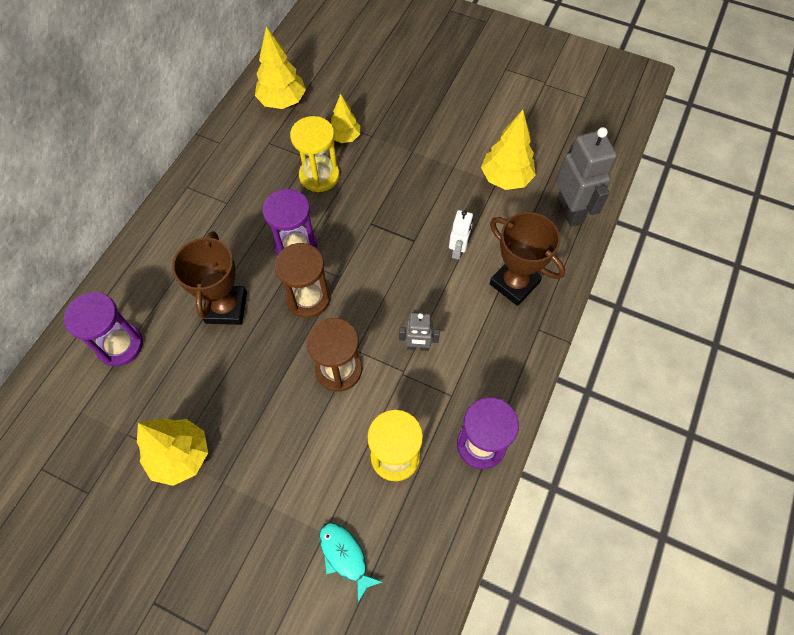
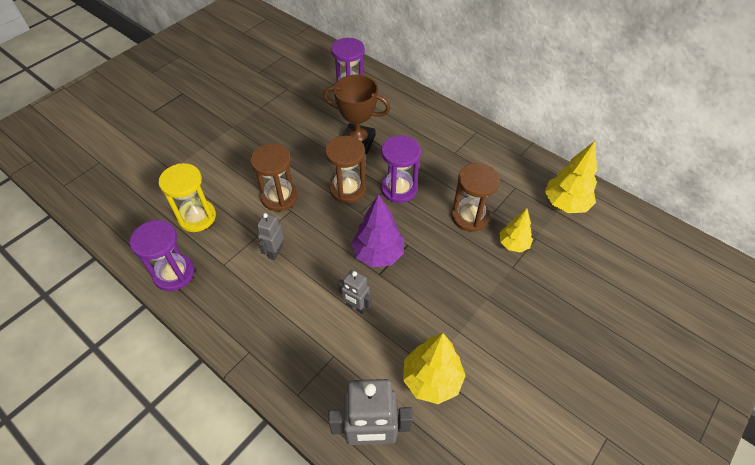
camera: 105 degrees right, 10 degrees down
yellow tree [137,418,208,486] -> none
yellow hourglass [290,116,340,192] -> brown hourglass [451,163,500,232]
turquoise fish [319,523,382,602] -> none
white robot [449,210,473,260] -> grey robot [338,270,372,314]
brown trophy [490,212,565,306] -> none
none -> purple tree [351,194,404,267]

